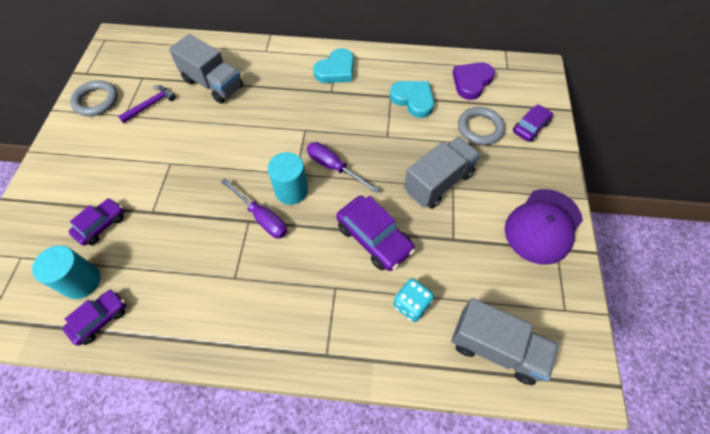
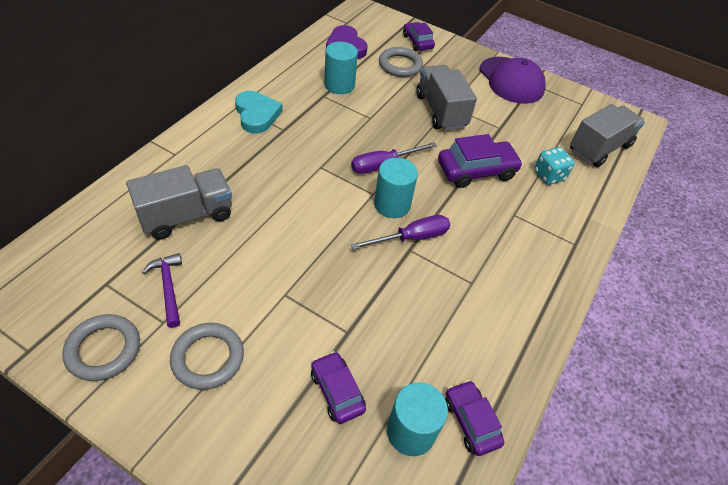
camera: 70 degrees left, 10 degrees down
turquoise heart [390,81,434,118] -> turquoise cylinder [324,42,358,94]
none -> grey ring [170,323,244,390]

